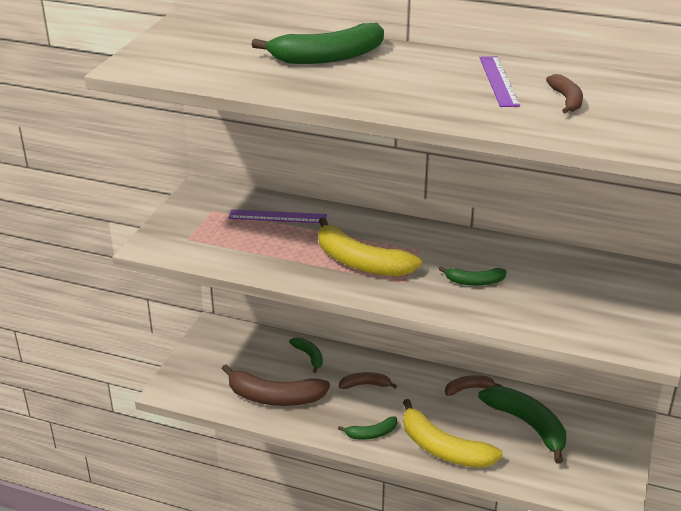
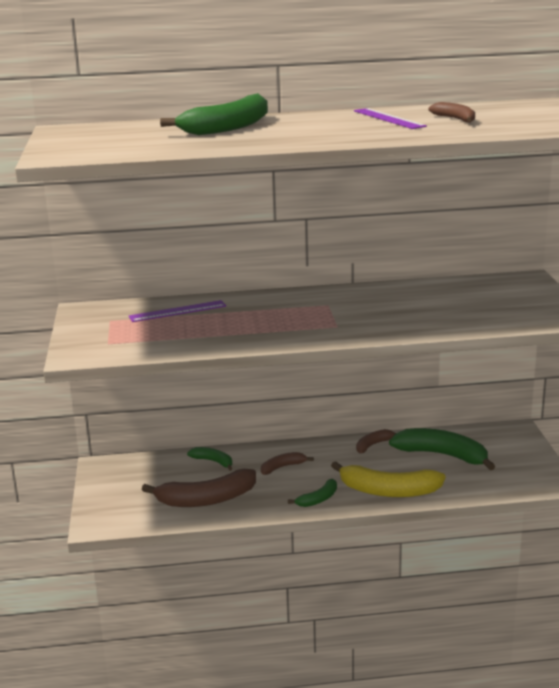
camera: 25 degrees left, 10 degrees down
yellow banana [318,218,422,276] -> none
green banana [438,266,506,286] -> none

